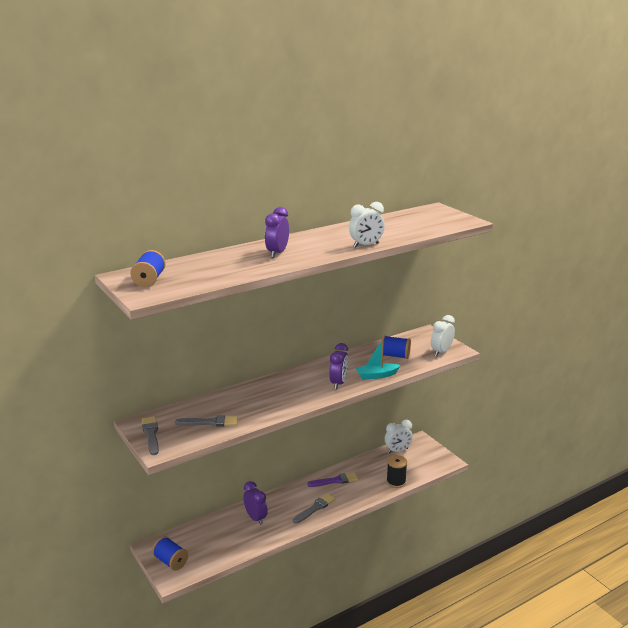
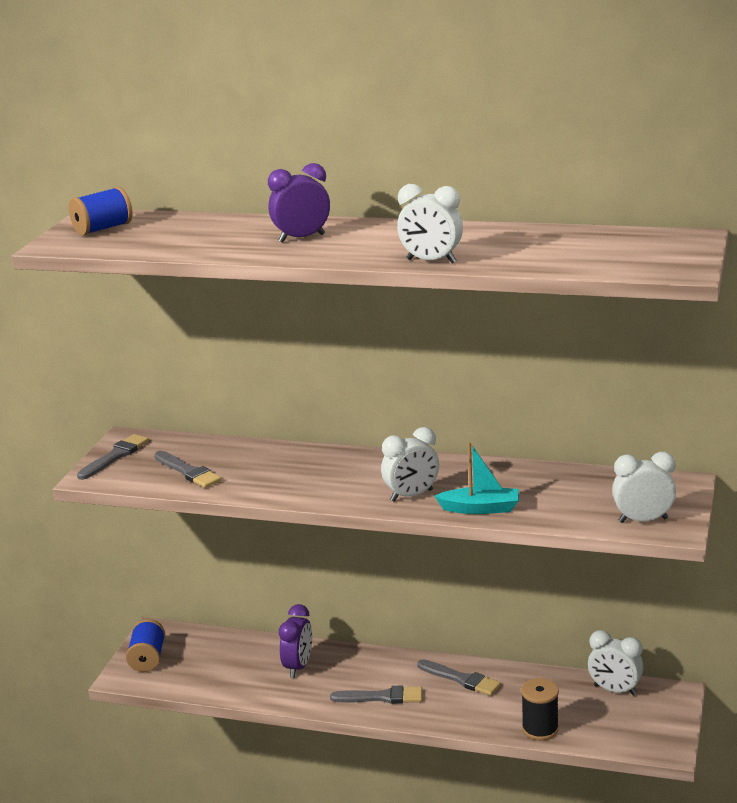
camera: 50 degrees right, 0 degrees up
purple brush [307,472,358,487] -> grey brush [417,659,501,696]
purple clock [329,343,349,389] -> white clock [381,427,439,502]
turquoise boat [356,339,401,380] -> turquoise boat turned 150 degrees clockwise [435,442,519,514]
blue spool [381,335,411,359] -> none

